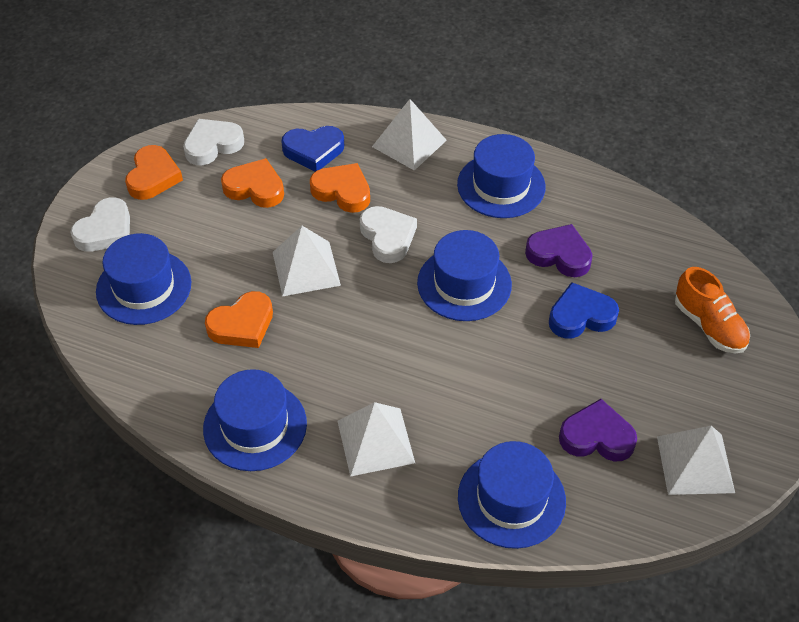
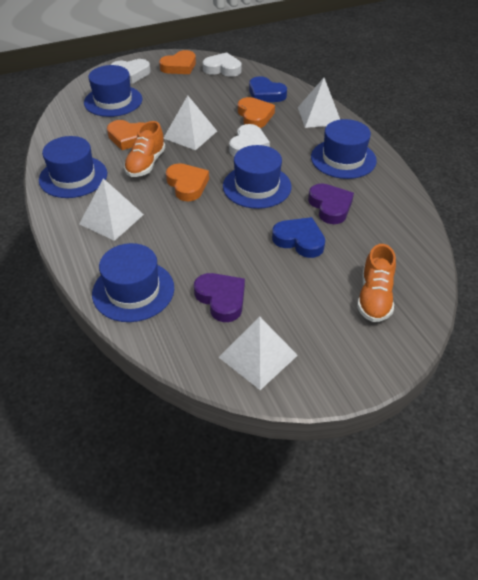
camera: 45 degrees right, 5 degrees down
orange heart [221,158,284,208] -> orange heart moved to [166,163,209,201]
none -> orange shoe [124,121,166,177]

